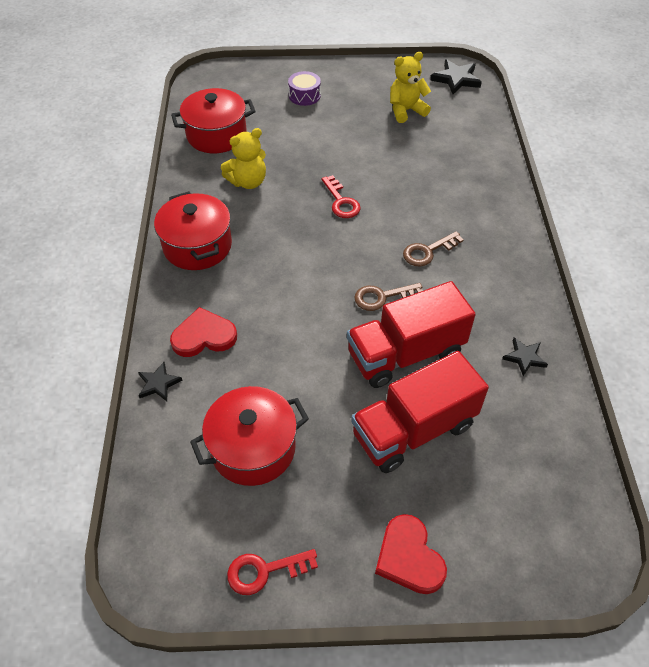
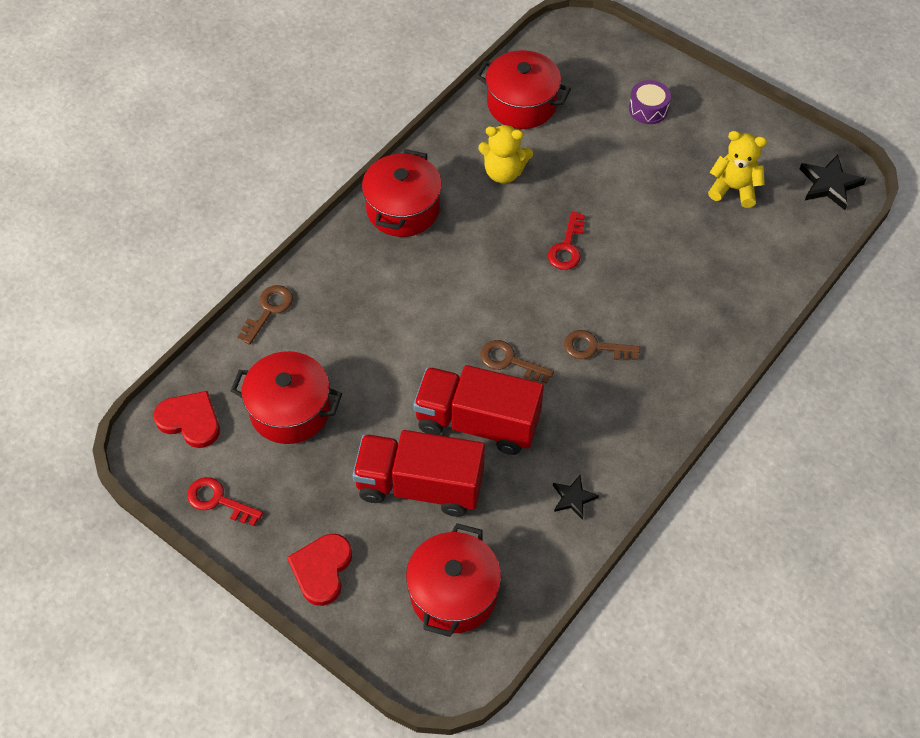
camera: 40 degrees right, 5 degrees up
black star [138,362,182,401] -> brown key [238,285,293,345]
red heart [170,307,237,357] -> red heart moved to [154,391,220,448]
none -> red pot [406,523,501,637]

